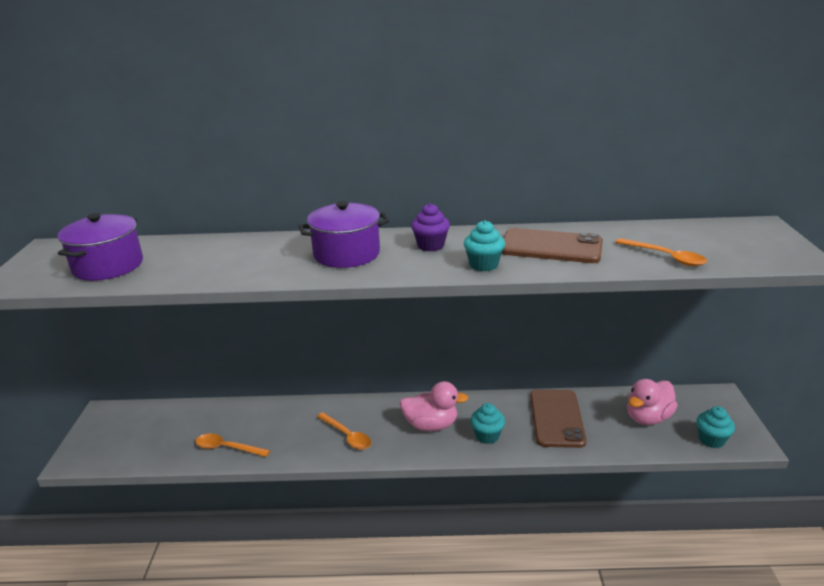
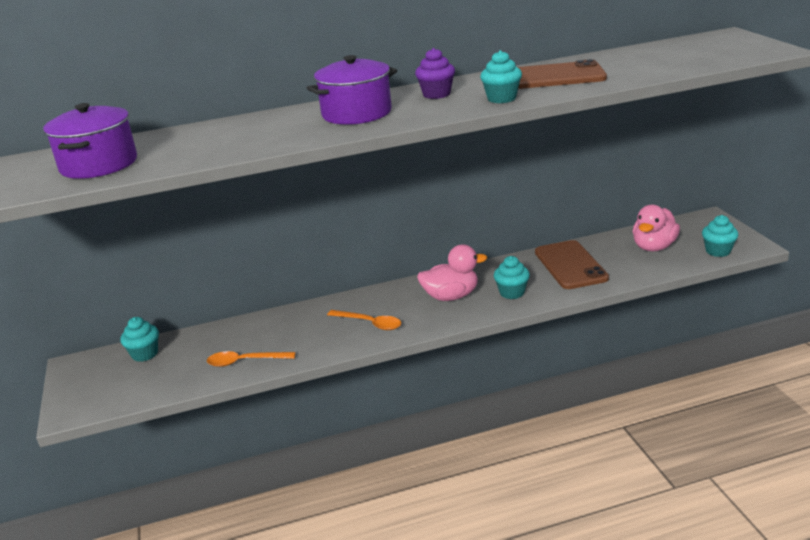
camera: 15 degrees left, 0 degrees up
orange spoon [615,238,707,266] -> none
none -> turquoise cupcake [120,317,159,362]

